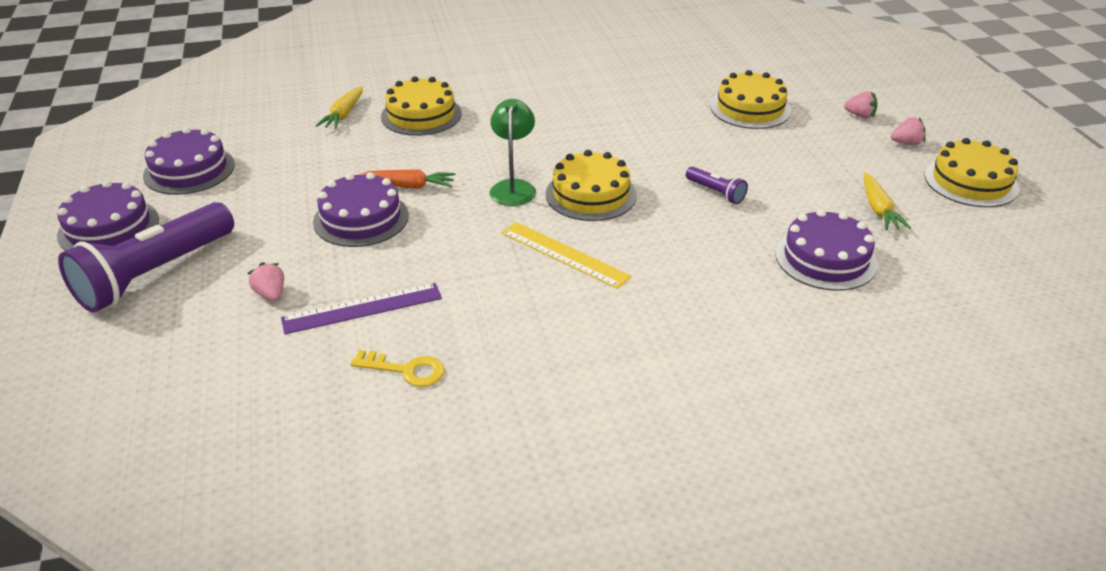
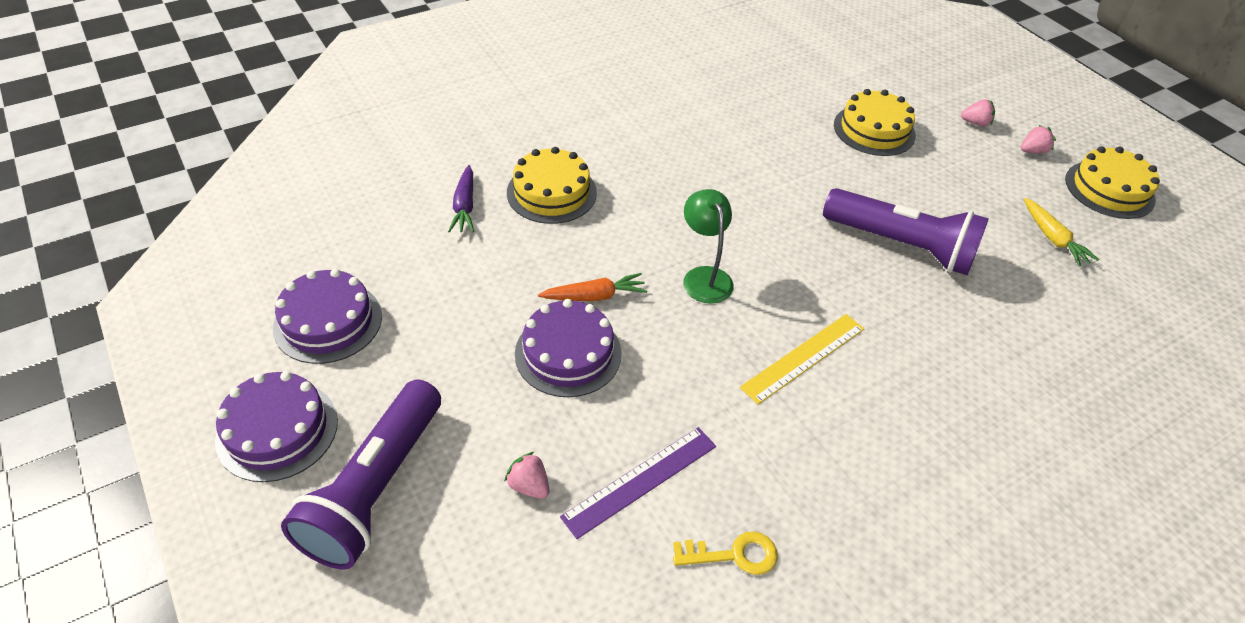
camera: 20 degrees left, 10 degrees up
yellow carrot [316,86,363,129] -> purple carrot [448,165,474,233]
yellow ruler [501,222,632,289] -> yellow ruler turned 60 degrees counterclockwise [740,314,864,405]
yellow cake [546,150,637,221] -> none
purple flashlight [686,166,748,204] -> purple flashlight [823,188,989,275], size x2.28
purple cake [775,209,878,291] -> none

